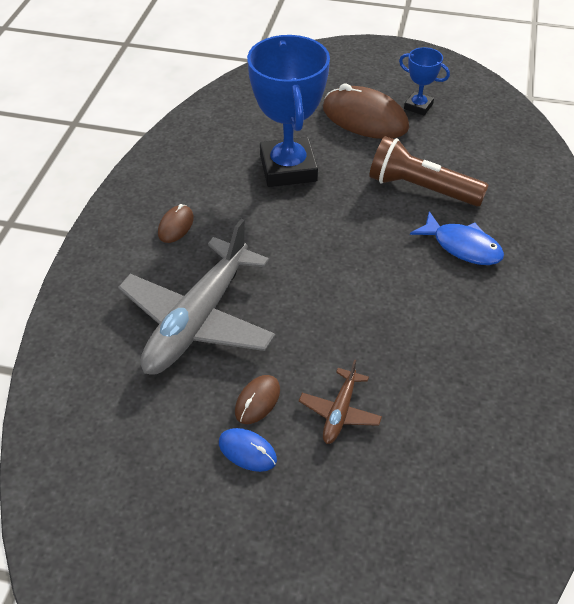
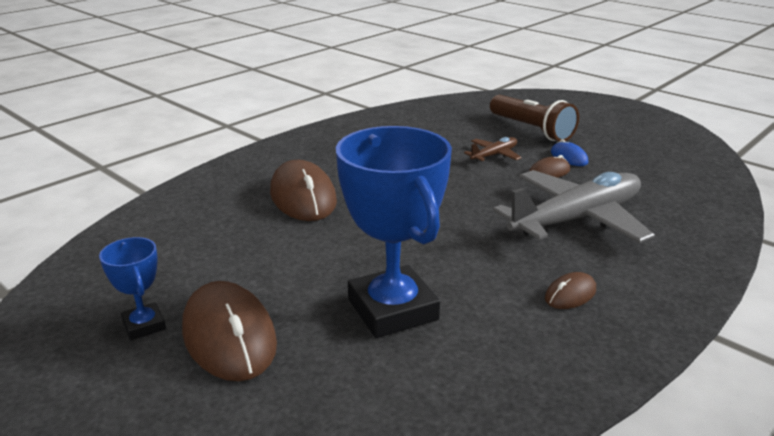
camera: 150 degrees left, 20 degrees down
blue trophy [247,35,330,187] -> blue trophy turned 45 degrees counterclockwise [336,126,452,338]
brown flashlight [369,136,489,206] -> brown flashlight moved to [490,95,579,141]
blue fish [410,211,504,265] -> brown mouse [270,160,337,221]

